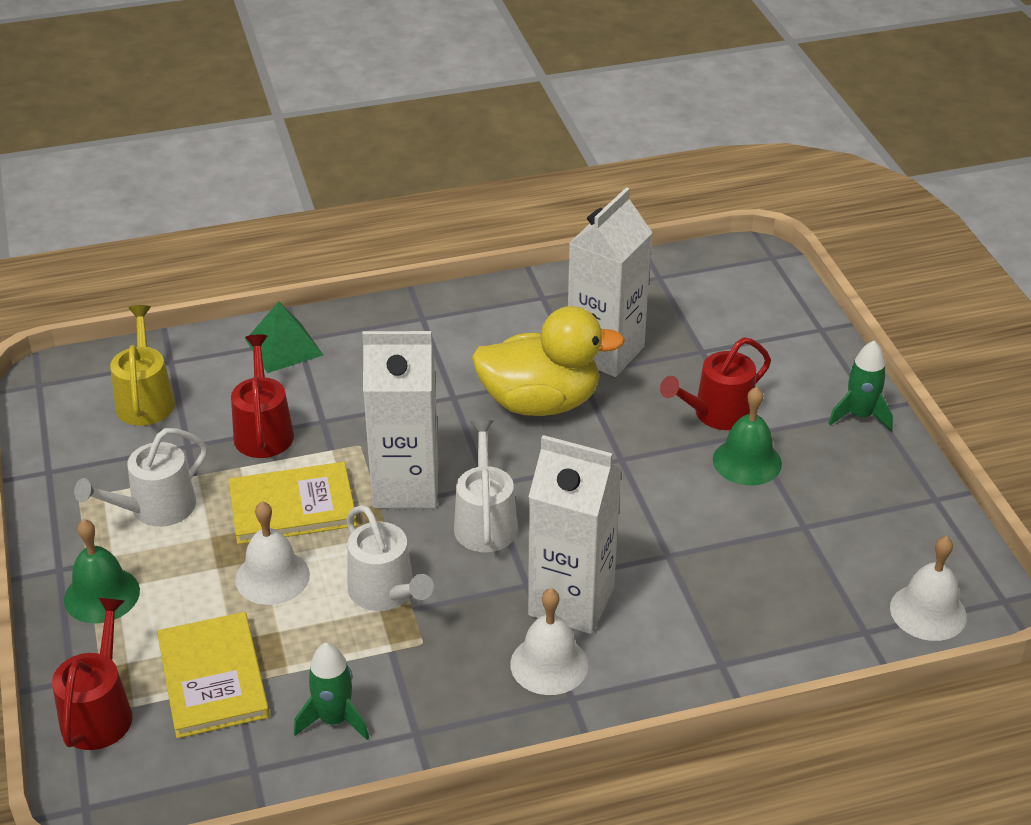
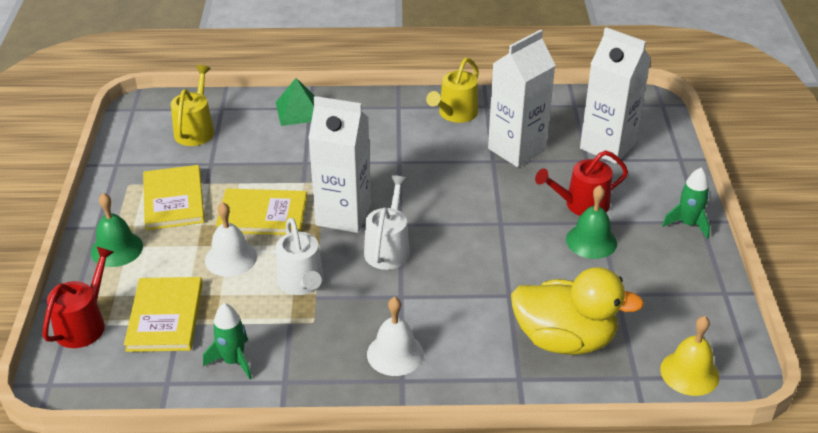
camera: 15 degrees right, 0 degrees up
white watering can [74,428,207,527] -> yellow book [143,165,205,230]
red watering can [231,334,294,458] -> none
yellow duck [472,306,625,416] -> yellow duck moved to [511,267,644,355]
white carton [528,435,621,634] -> white carton moved to [580,27,651,164]
white bell [890,536,967,641] -> yellow bell [660,316,719,396]
none -> yellow watering can [426,58,479,123]

